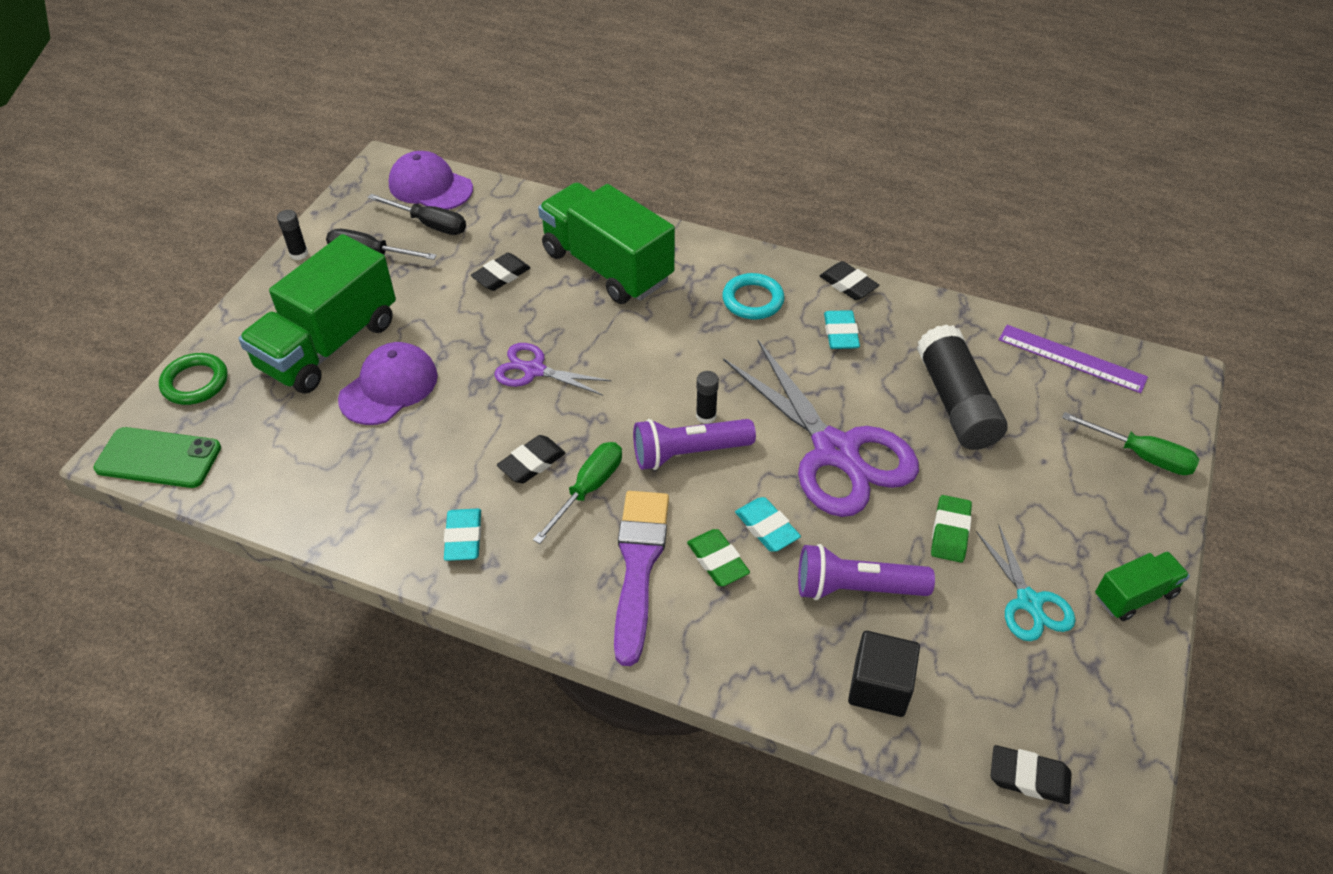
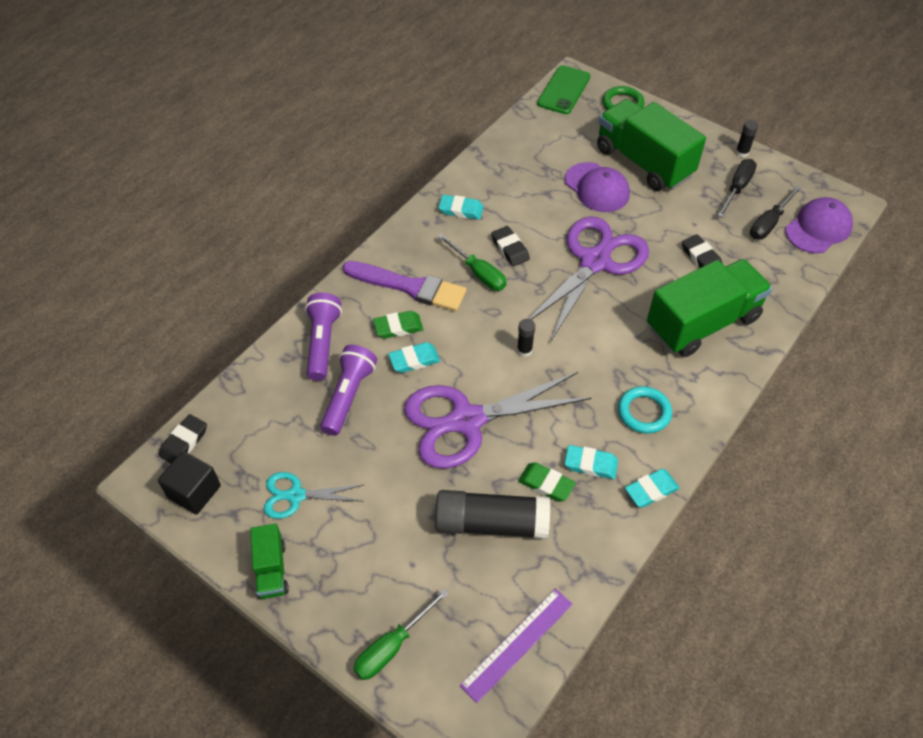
camera: 105 degrees right, 5 degrees up
purple scissors [494,343,611,396] -> purple scissors [529,216,649,342], size x1.96
purple flashlight [633,419,756,470] -> purple flashlight moved to [305,293,342,381]
black eraser [820,261,879,300] -> turquoise eraser [625,469,680,508]
black cube [848,631,920,717] -> black cube moved to [158,451,221,514]
green eraser [931,495,972,563] -> green eraser moved to [518,462,576,502]

